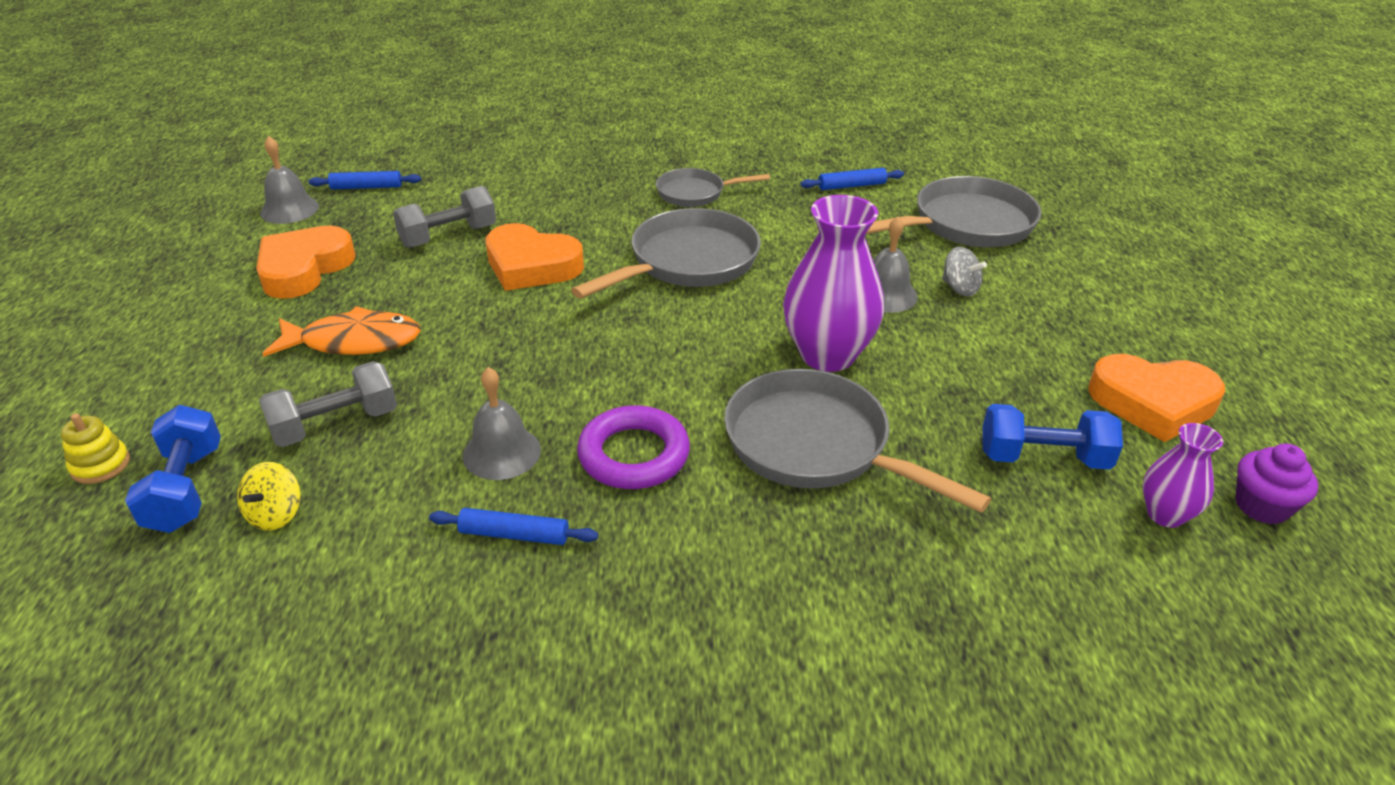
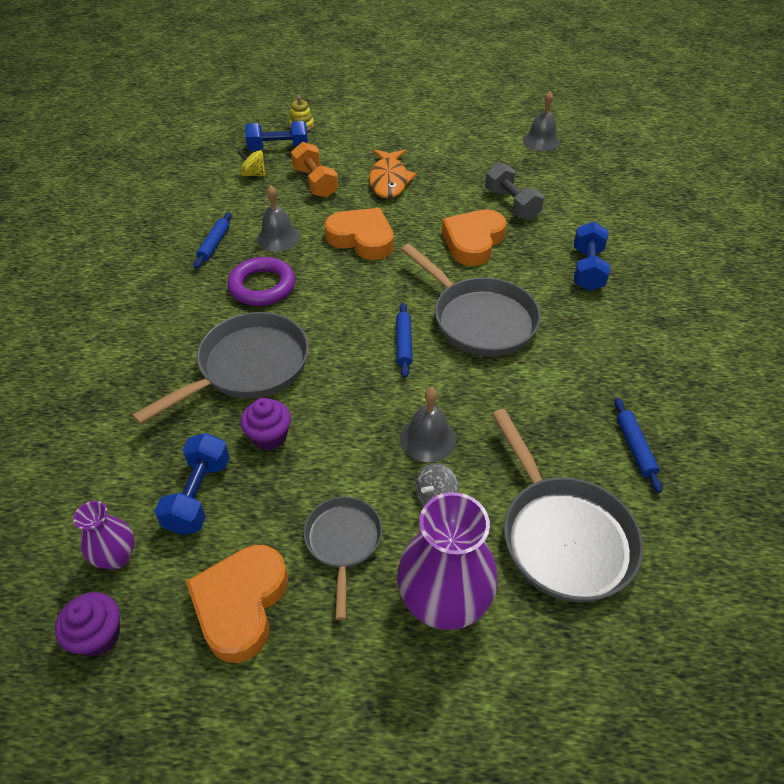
camera: 95 degrees right, 10 degrees up
orange heart [256,226,356,299] -> orange heart moved to [325,208,393,260]
grey dumbbell [259,361,397,447] -> orange dumbbell [291,142,338,198]
blue rolling pin [308,171,421,190] -> blue rolling pin moved to [396,303,412,378]
grey pan [656,168,770,207] -> grey pan moved to [303,496,382,620]
purple vase [783,195,884,372] -> purple vase moved to [397,492,498,630]
none -> purple cupcake [240,398,291,451]
none -> blue dumbbell [574,222,610,291]

